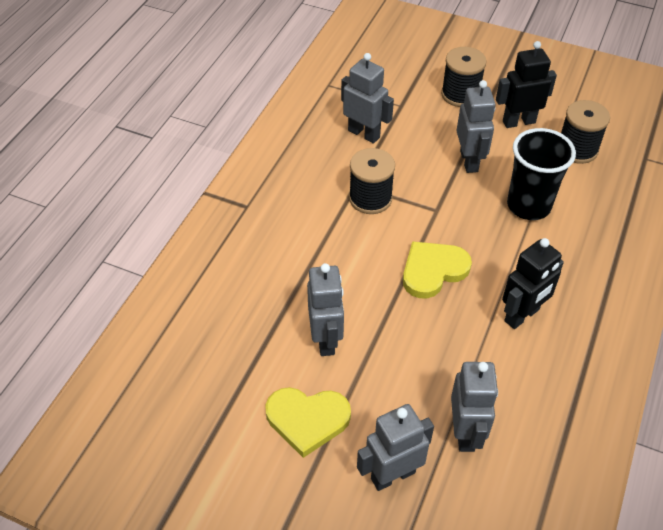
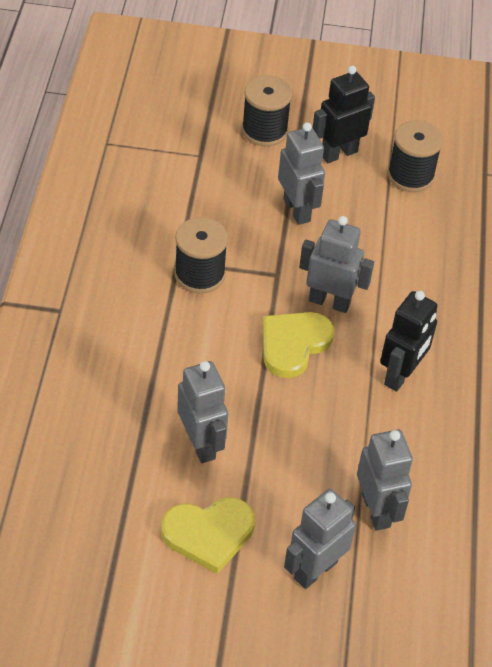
camera: 20 degrees left, 0 degrees up
grey robot [341,53,394,144] -> grey robot moved to [299,216,374,313]
black cup [507,128,576,220] -> none

